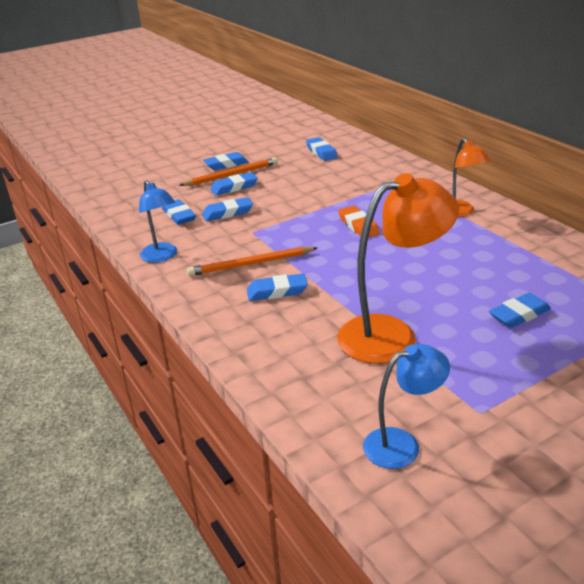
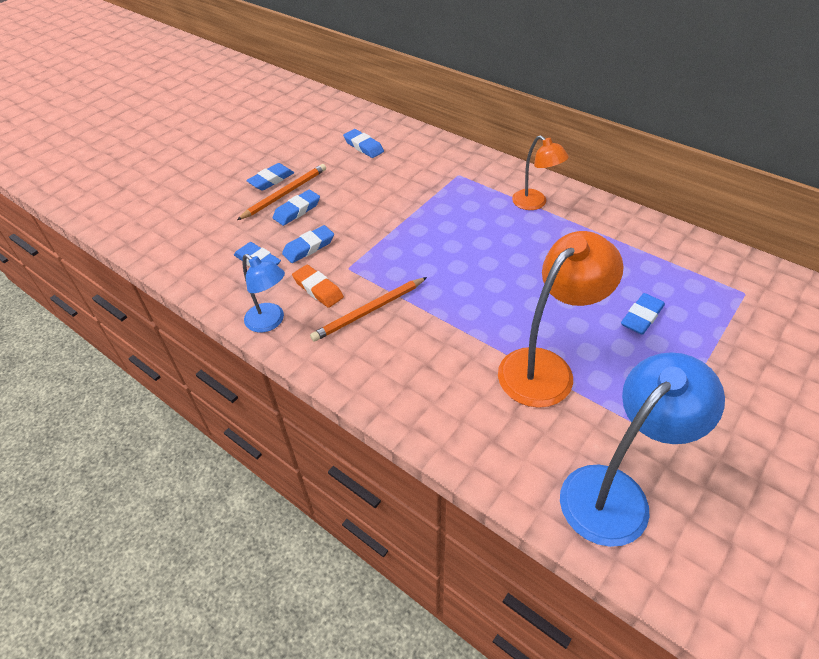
camera: 20 degrees left, 15 degrees up
blue eraser [247,273,308,301] -> none
orange eraser [338,206,380,238] -> orange eraser moved to [292,265,344,308]
blue lamp [363,344,450,469] -> blue lamp [560,352,725,547], size x1.70

